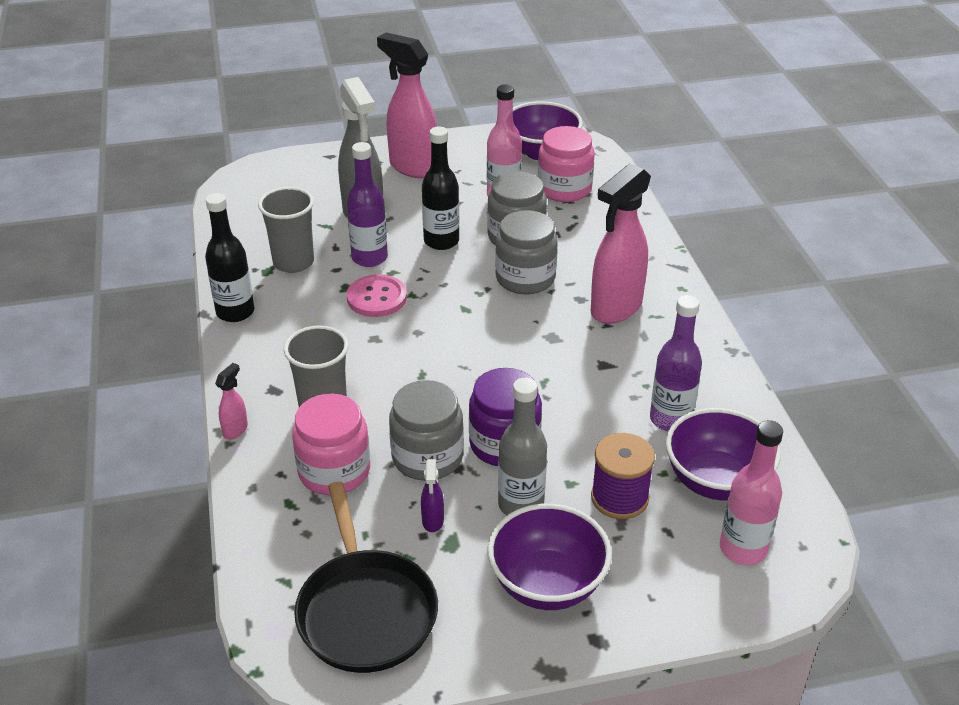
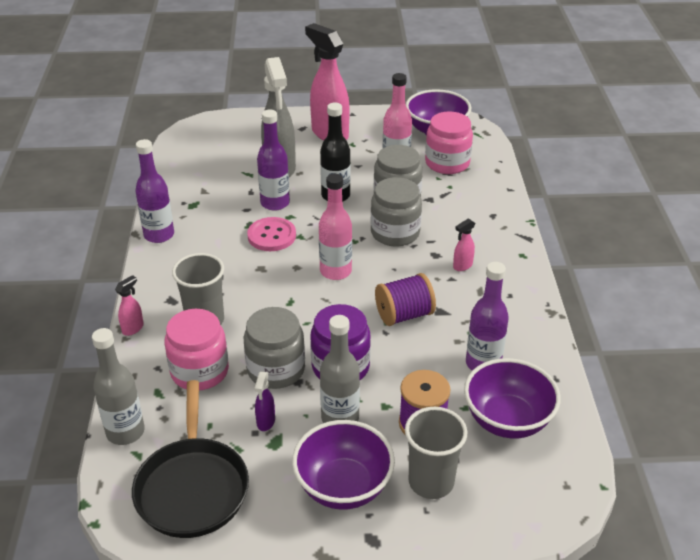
camera: 10 degrees right, 0 degrees up
black bottle [205,193,255,322] -> purple bottle [135,139,174,243]
grey cup [258,187,314,273] -> grey cup moved to [405,407,468,499]
pink spray bottle [591,163,651,324] -> pink spray bottle [453,218,475,271], size x0.42
pink bottle [720,420,783,565] -> pink bottle moved to [319,174,352,280]
none -> grey bottle [92,328,145,445]
none -> purple spool [375,273,436,326]

